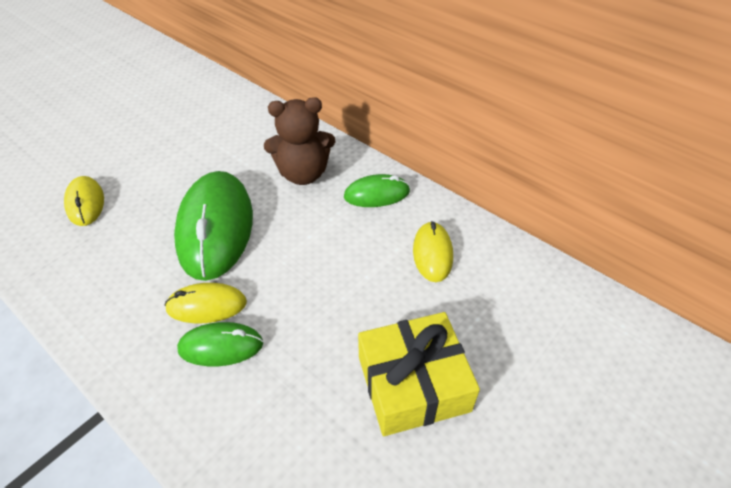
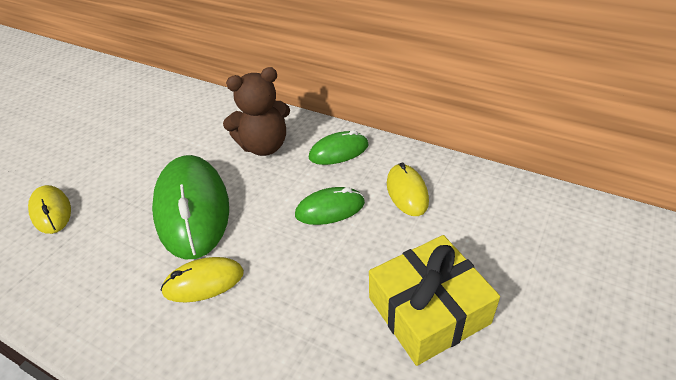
camera: 10 degrees left, 5 degrees down
green mouse [177,322,263,366] -> green mouse moved to [295,187,365,225]

